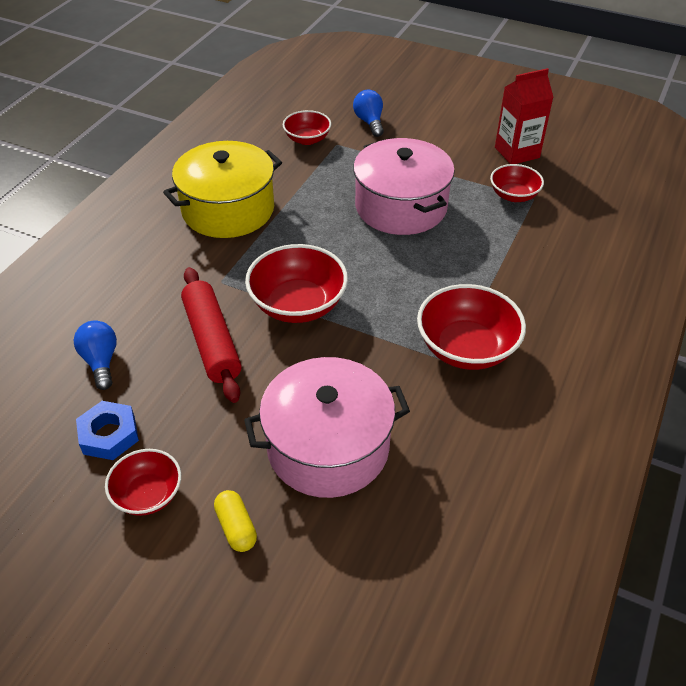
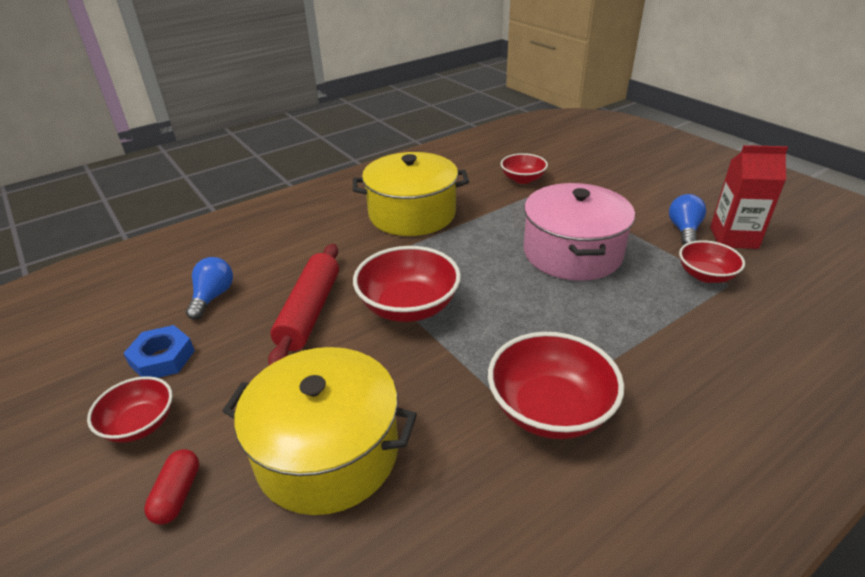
camera: 30 degrees right, 10 degrees down
yellow capsule [214,490,257,552] -> red capsule [144,449,199,525]
pink pot [244,357,410,498] -> yellow pot [223,347,417,515]
blue light bulb [353,90,384,137] -> blue light bulb moved to [669,194,706,245]

